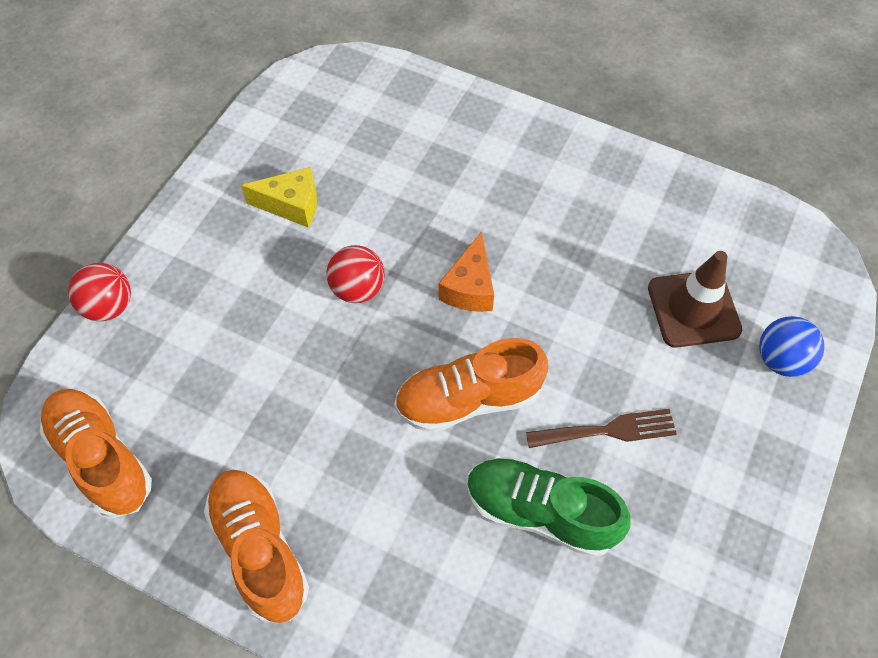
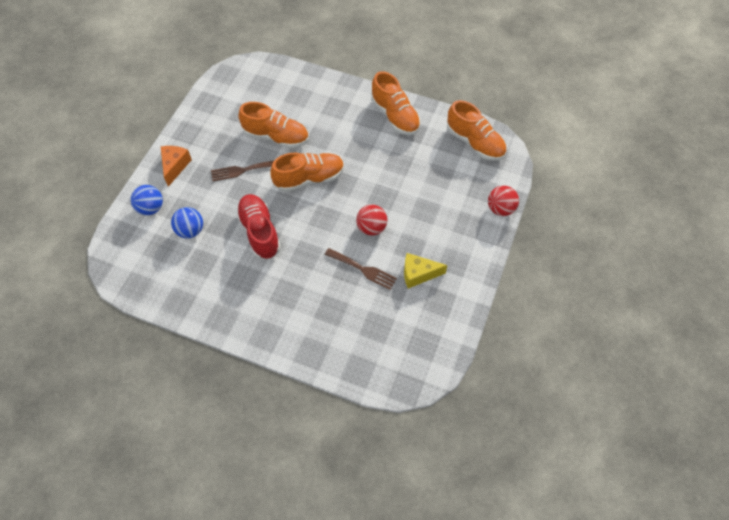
camera: 175 degrees right, 0 degrees up
orange cheese [439,231,494,312] -> orange cheese moved to [161,146,192,187]
green shoe [467,457,631,558] -> orange shoe [238,102,309,148]
brown traffic cone [648,251,742,348] -> blue ball [171,207,203,238]
none -> red shoe [236,194,281,259]
none -> brown fork [325,248,397,290]

